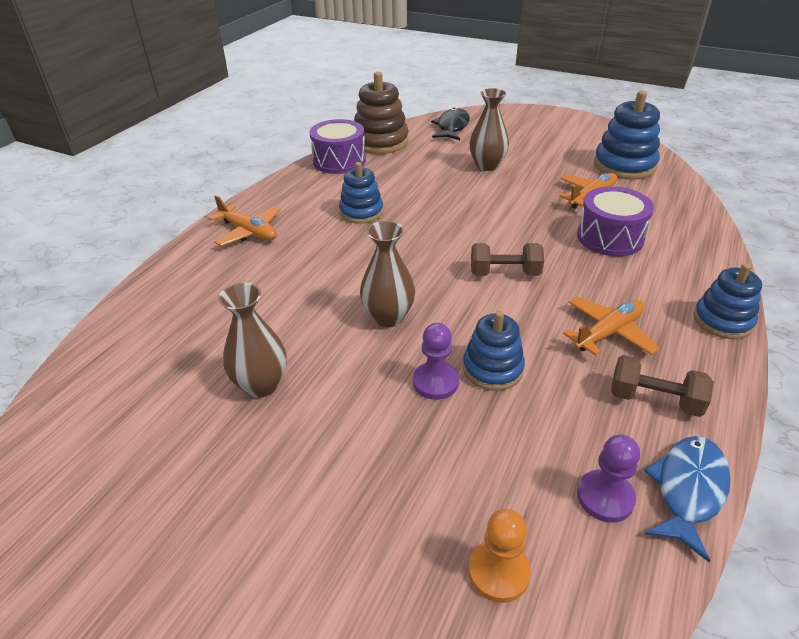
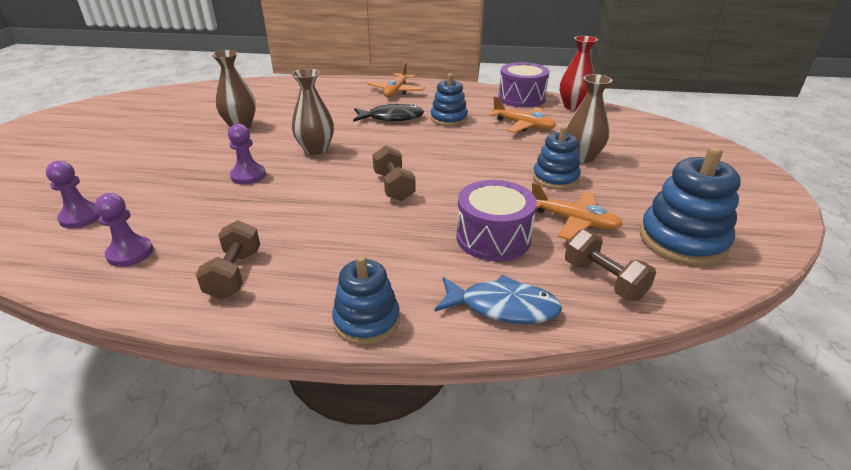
camera: 70 degrees right, 5 degrees down
brown stacking toy [354,72,409,154] -> red vase [560,36,598,110]
black fish [431,108,470,140] -> black fish moved to [353,104,424,122]
blue stacking toy [463,311,525,391] -> blue stacking toy moved to [533,126,581,190]
orange pawn [469,509,531,603] -> purple pawn [46,161,100,229]
orange plane [563,297,660,356] -> orange plane moved to [489,96,556,133]
blue fish [644,436,731,562] -> blue fish moved to [434,275,562,324]
none -> brown dumbbell [565,229,656,300]

